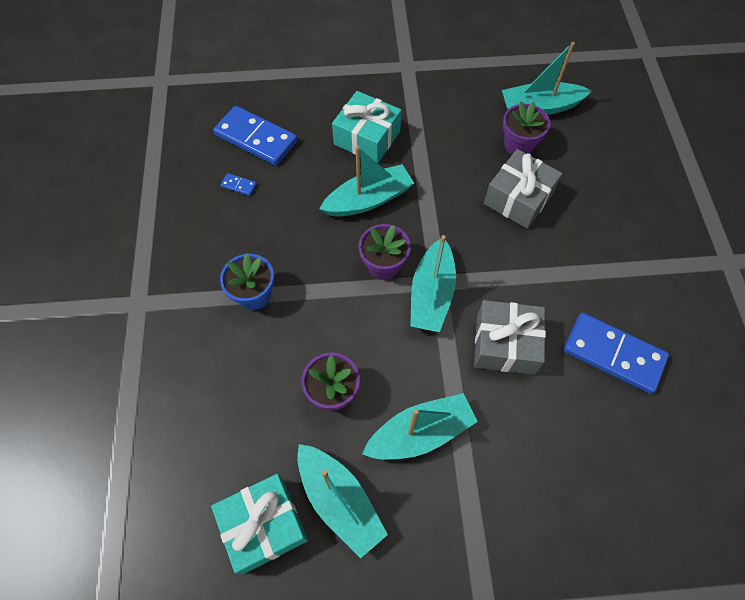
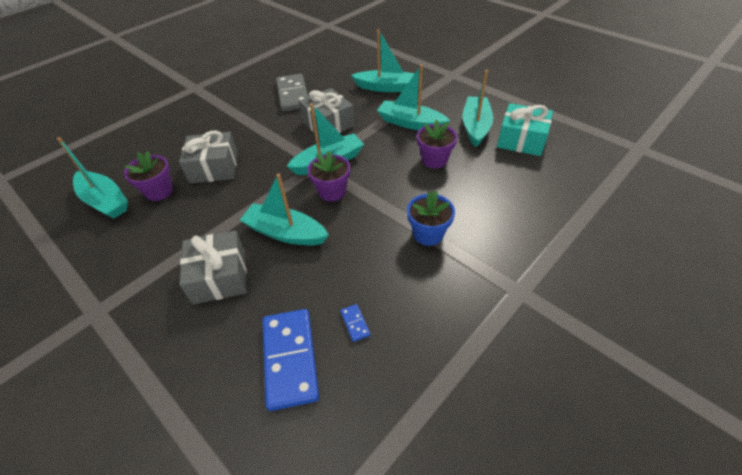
camera: 130 degrees left, 15 degrees down
turquoise gift [332,91,402,163] -> grey gift [179,231,247,305]
blue domino [564,313,669,394] -> grey domino [276,74,308,111]
none -> turquoise boat [351,29,415,92]

